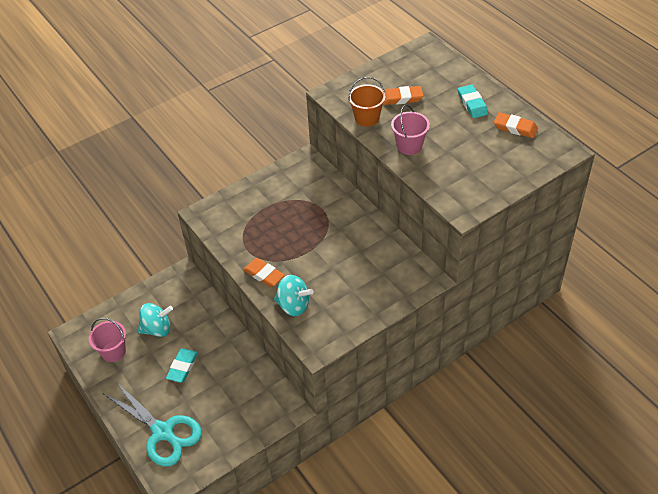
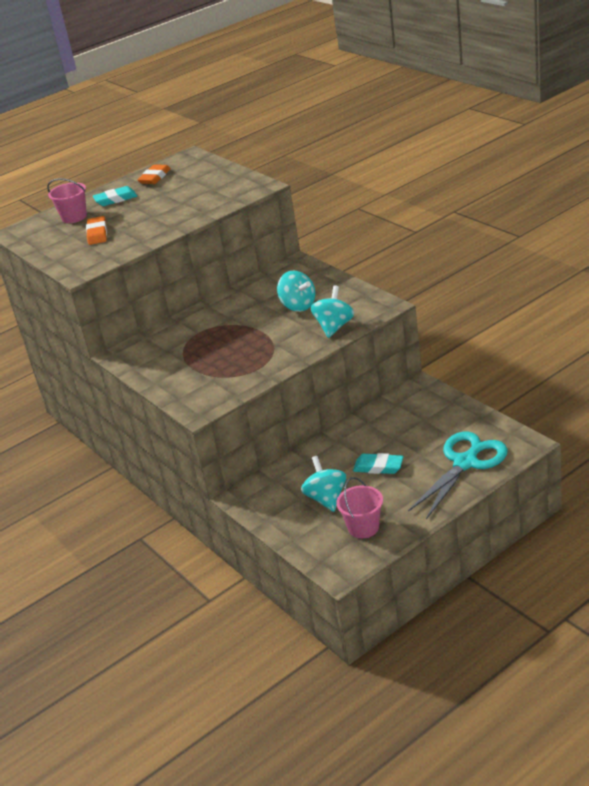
camera: 90 degrees left, 15 degrees down
orange eraser [243,258,285,287] -> none
orange bucket [348,77,386,127] -> none
pink bucket [391,105,430,155] -> pink bucket moved to [47,178,87,223]
none -> turquoise spinning top [277,270,315,312]

